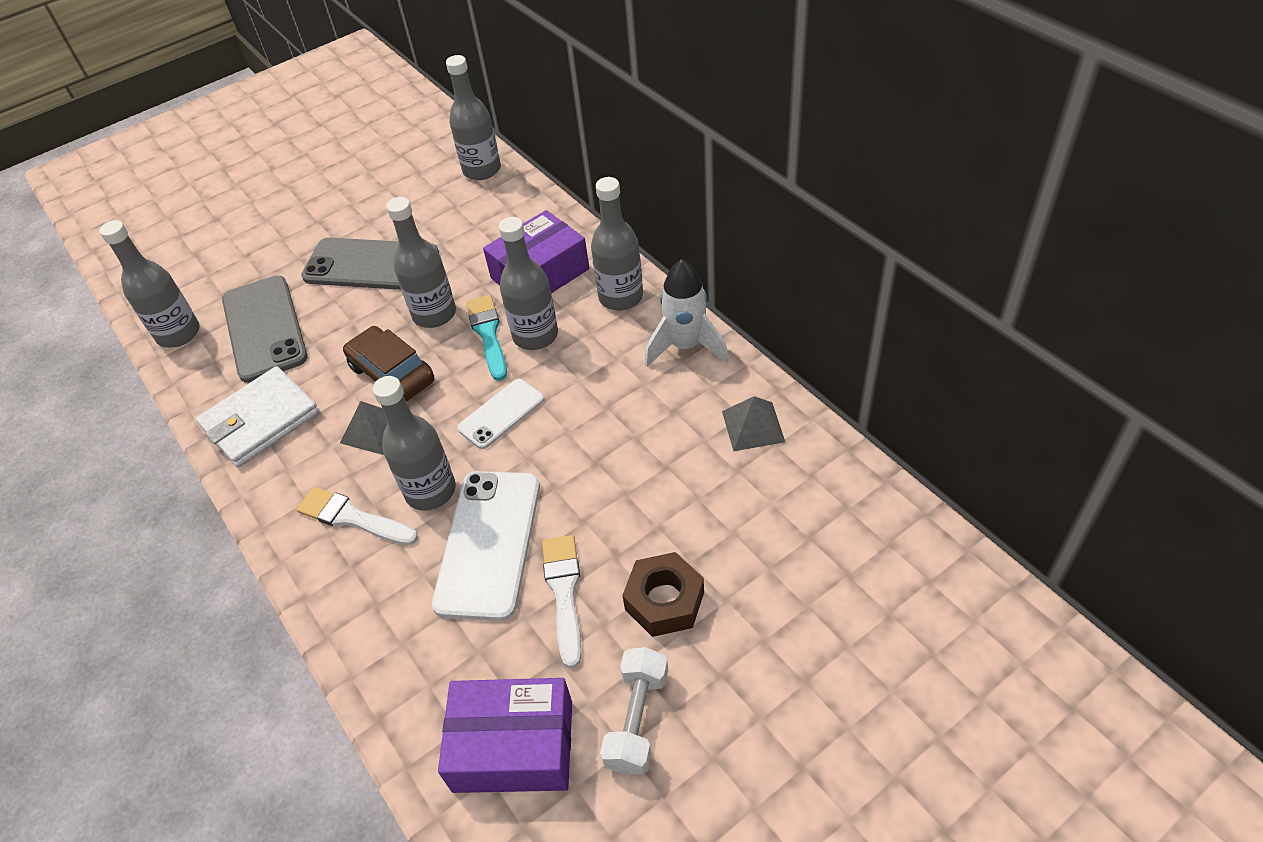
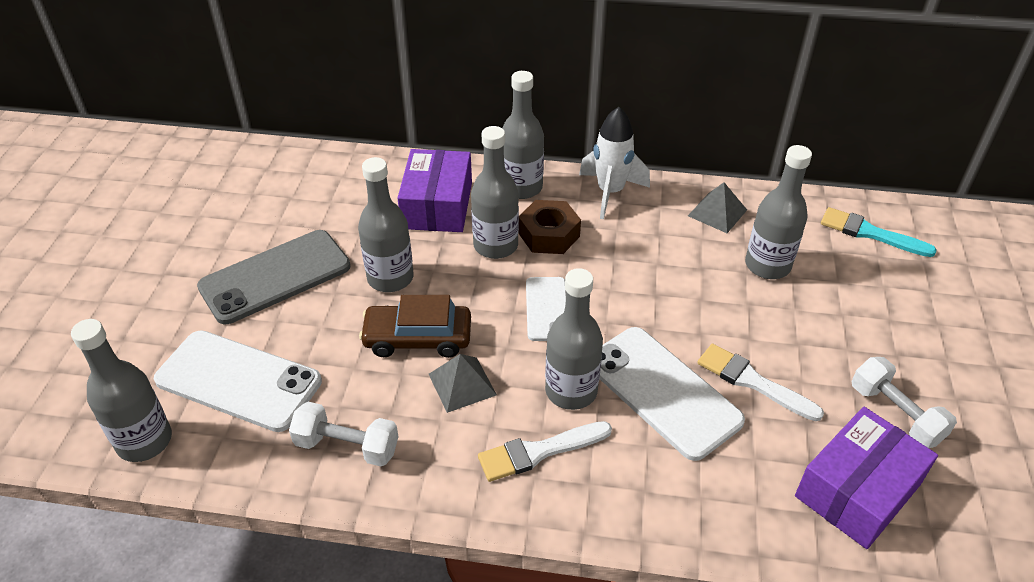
camera: 50 degrees left, 5 degrees down
white wallet [196,366,320,467] -> white dumbbell [289,402,398,467]
grey phone [222,275,308,383] -> white phone [154,330,322,432]
grey bottle [446,55,501,180] -> grey bottle moved to [745,145,812,279]
turquoise brush [466,295,507,381] -> turquoise brush moved to [821,207,937,257]
brown nut [622,552,704,637] -> brown nut moved to [518,200,581,254]

